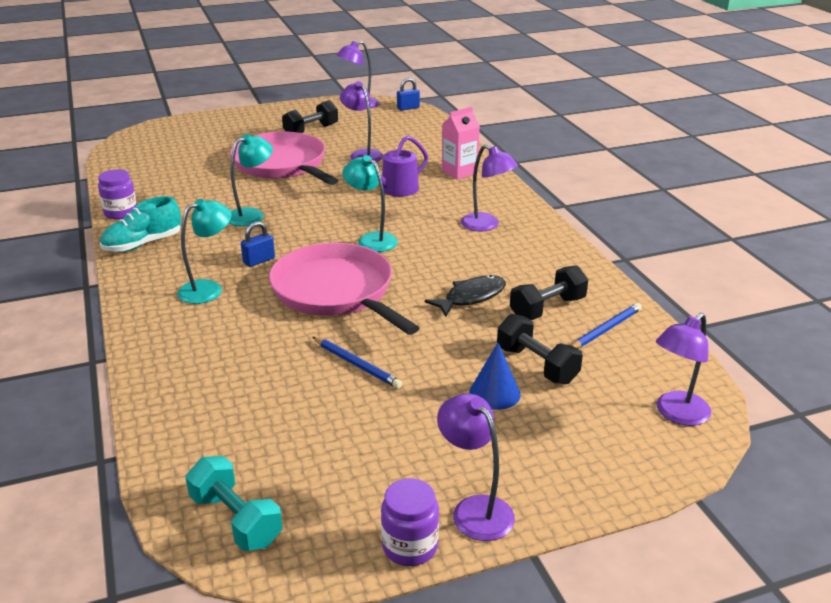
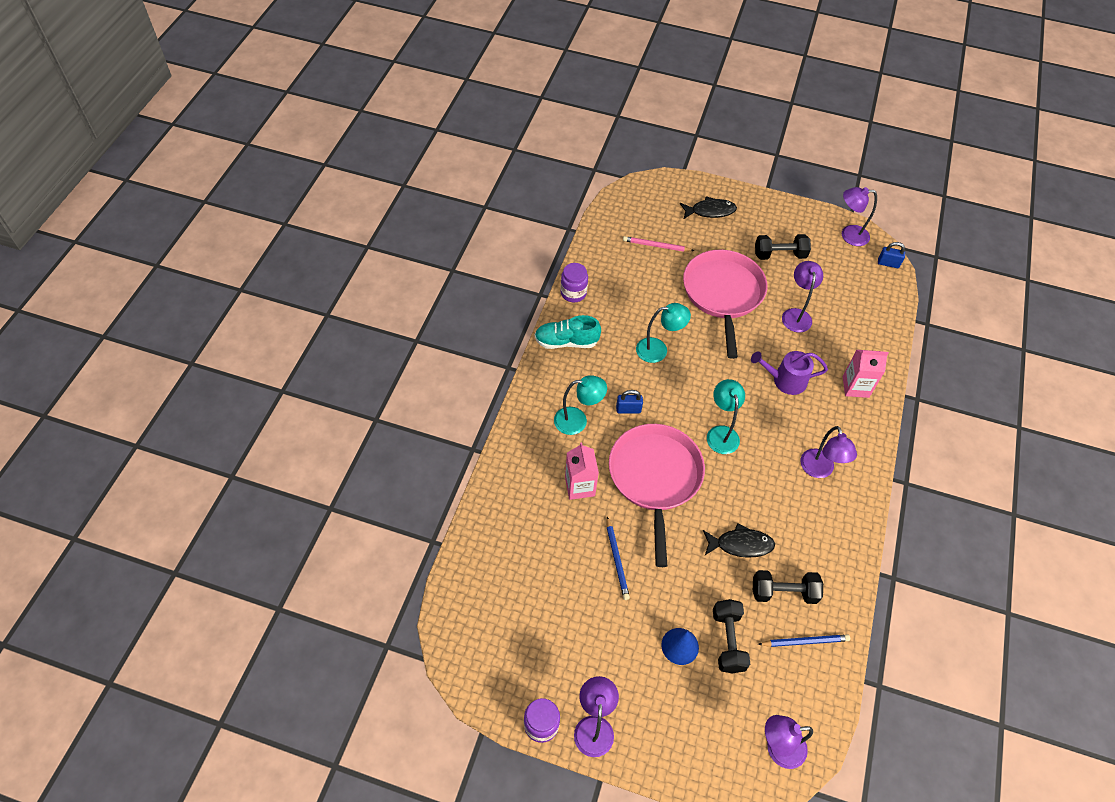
camera: 35 degrees right, 25 degrees up
turquoise dumbbell [185,456,283,551] -> none
none -> pink carton [565,442,599,500]
none -> pink pencil [623,236,694,252]
none -> black fish [680,196,737,219]

